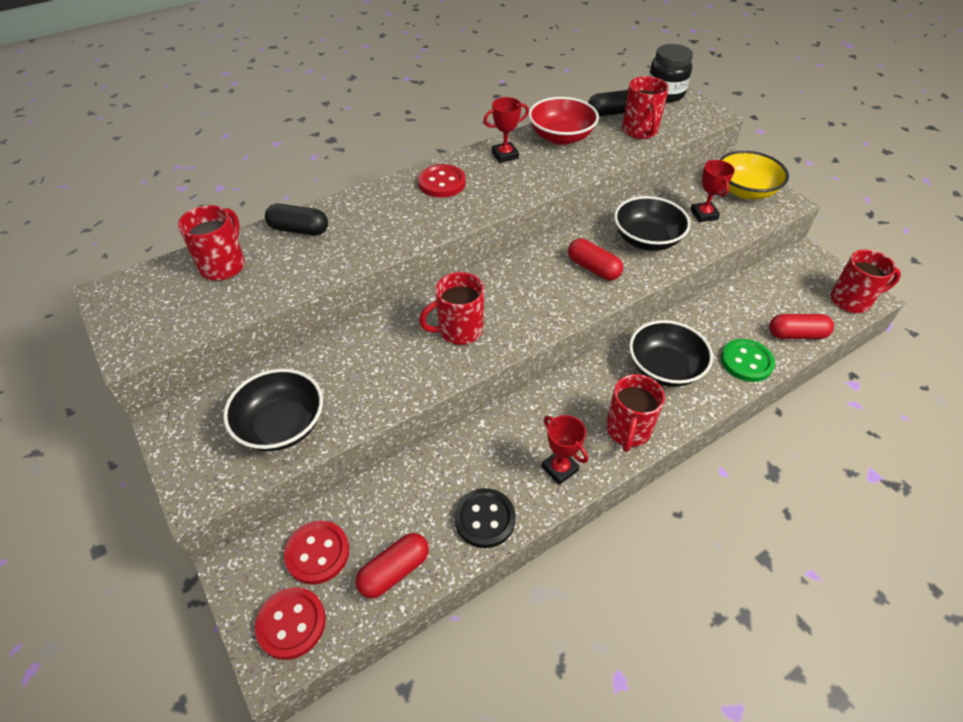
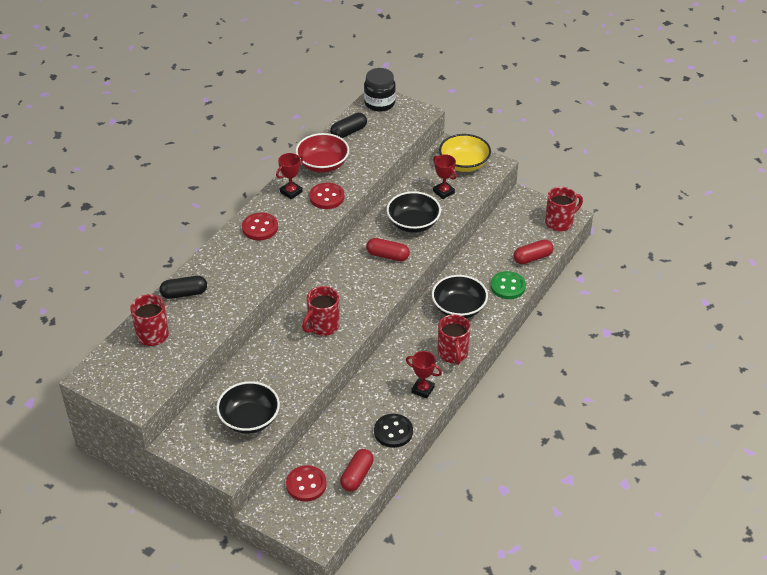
camera: 25 degrees left, 5 degrees down
red button [255,587,326,660] -> red button moved to [309,183,344,209]
red mug [622,76,669,139] -> none

